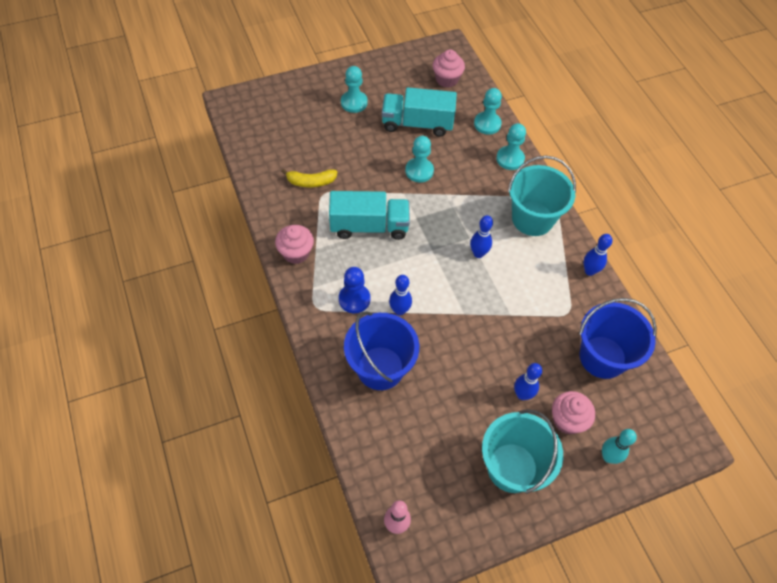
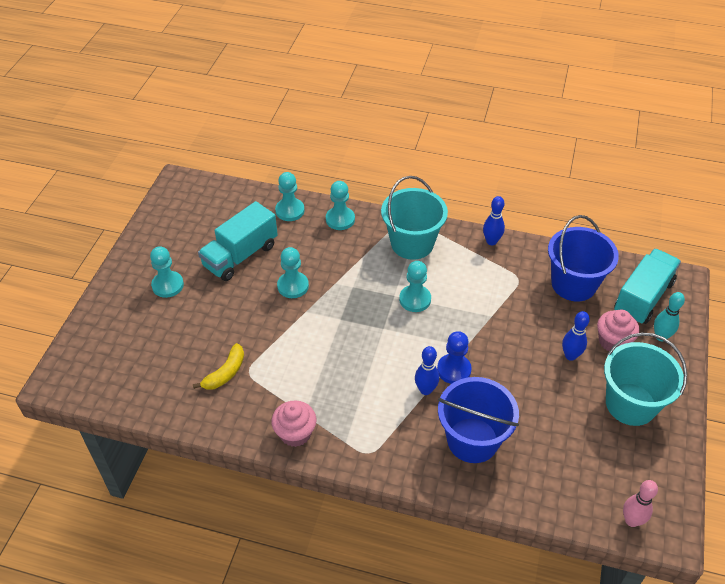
camera: 50 degrees left, 10 degrees down
turquoise truck [329,191,410,240] -> turquoise truck moved to [614,249,681,324]
blue pawn [339,267,370,313] -> blue pawn moved to [437,331,472,384]
pink cupcake [433,50,465,88] -> none
blue bowling pin [470,215,493,258] -> turquoise pawn [399,261,431,312]

